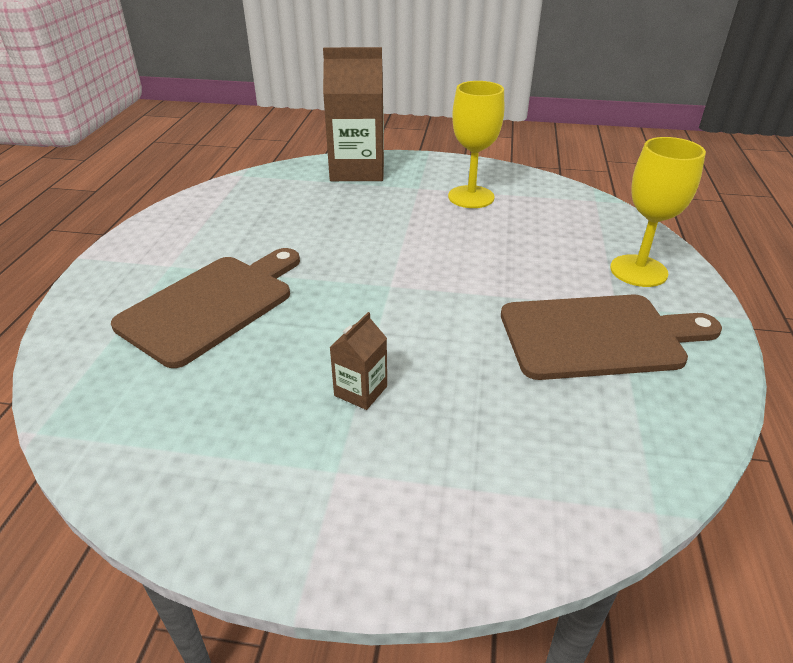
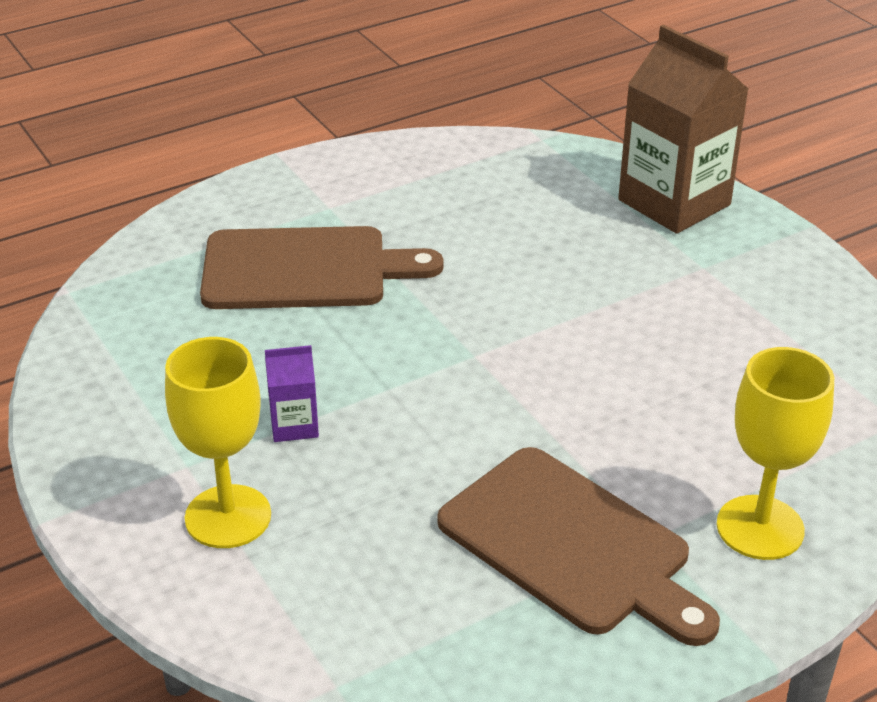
camera: 50 degrees right, 0 degrees up
brown carton [329,312,387,410] -> purple carton [265,345,319,442]
yellow goblet [448,81,504,208] -> yellow goblet moved to [165,337,271,548]

